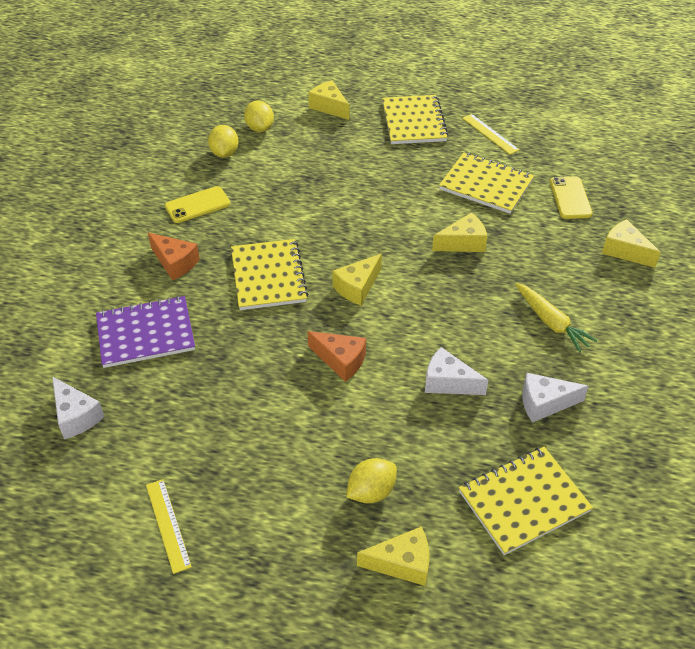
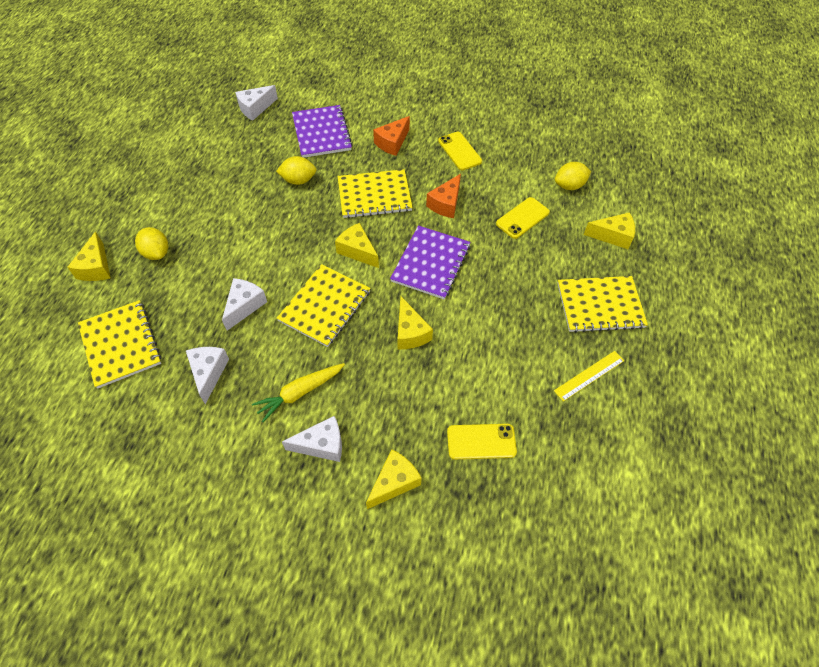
camera: 90 degrees right, 10 degrees up
yellow ruler [146,479,192,574] -> none
yellow lemon [208,125,239,158] -> yellow lemon moved to [276,156,317,185]
orange cheese [307,331,366,382] -> orange cheese moved to [426,174,461,218]
yellow cheese [308,80,349,120] -> yellow cheese turned 45 degrees clockwise [584,212,635,249]
yellow notebook [439,153,534,214] -> yellow notebook moved to [277,264,371,347]
none -> white cheese [282,416,342,462]
none -> purple notebook [390,225,471,300]
none -> yellow phone [496,197,550,239]

